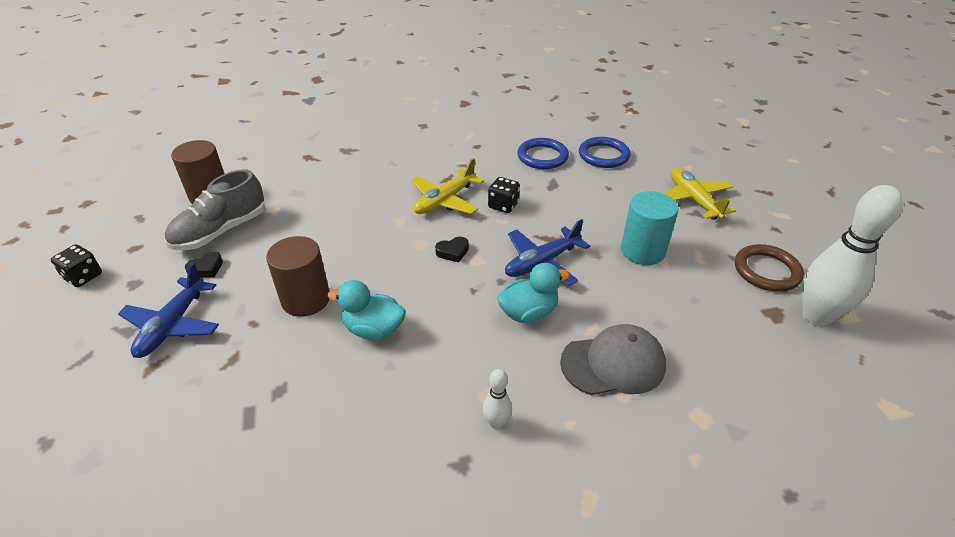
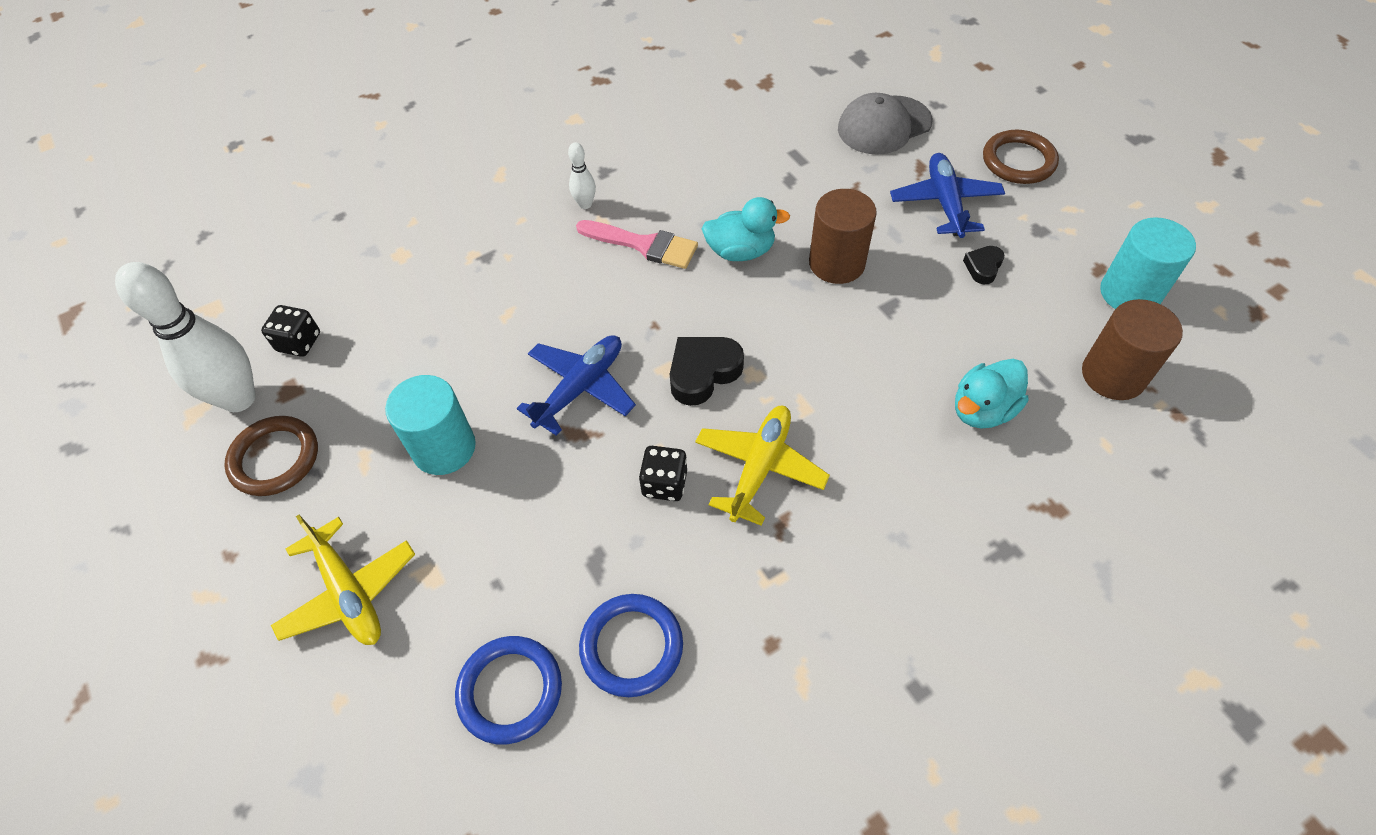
camera: 165 degrees right, 15 degrees up
black dice [51,244,102,287] -> black dice moved to [261,305,320,357]
grey shoe [165,169,265,250] -> none
black heart [435,237,469,262] -> black heart [670,337,744,406], size x1.75
turquoise duck [497,263,570,323] -> turquoise duck moved to [955,359,1029,429]
grey cap [560,324,666,395] -> grey cap moved to [838,93,933,155]
none -> pink brush [576,220,698,269]
none -> brown ring [983,130,1059,184]
none -> turquoise cylinder [1100,217,1196,309]

